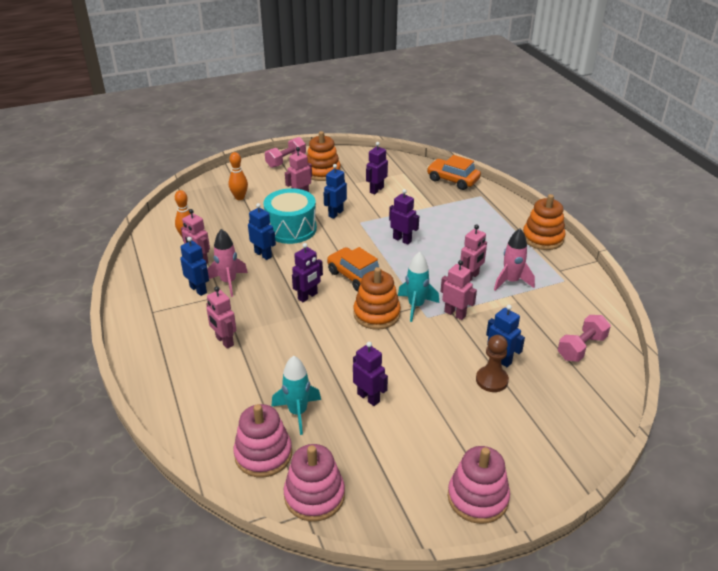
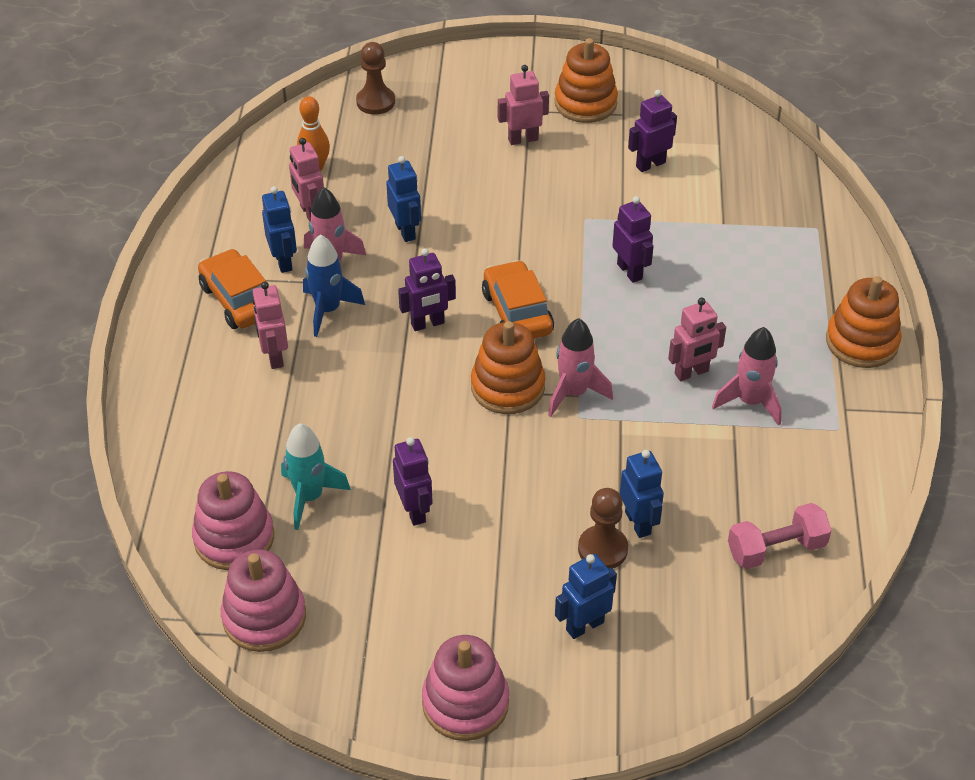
camera: 25 degrees right, 10 degrees up
orange bowling pin [229,152,248,200] -> none
turquoise drum [263,188,317,244] -> none
pink dumbbell [265,137,306,168] -> none
blue robot [323,164,347,219] -> blue robot moved to [555,554,617,639]
turquoise rocket [398,252,439,322] -> pink rocket [548,318,613,417]
orange car [427,155,481,190] -> orange car moved to [198,249,266,329]
pink robot [441,260,477,320] -> none
none -> blue rocket [303,234,365,337]
none -> brown pawn [356,42,395,115]

